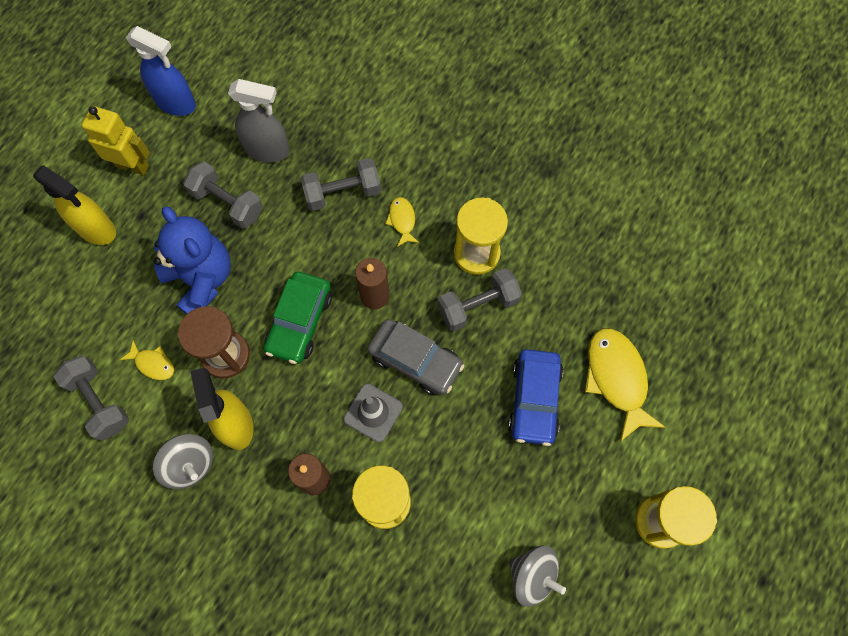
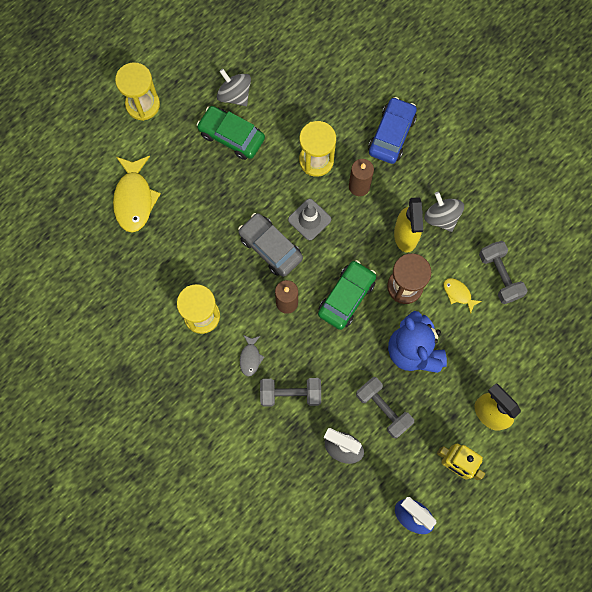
camera: 165 degrees left, 5 degrees up
yellow fish [385,197,419,247] -> grey fish [240,335,264,377]
grey dumbbell [438,268,522,331] -> none
blue car [508,349,563,446] -> blue car moved to [368,97,417,164]
none -> green car [196,106,265,160]

